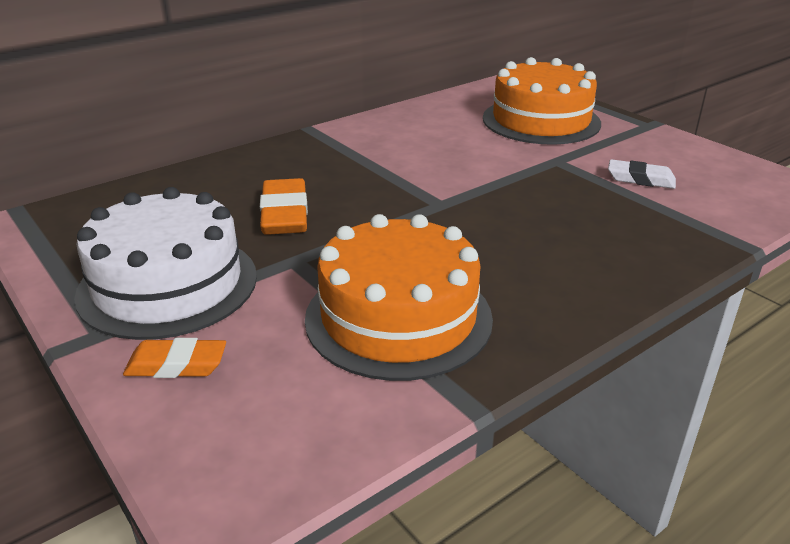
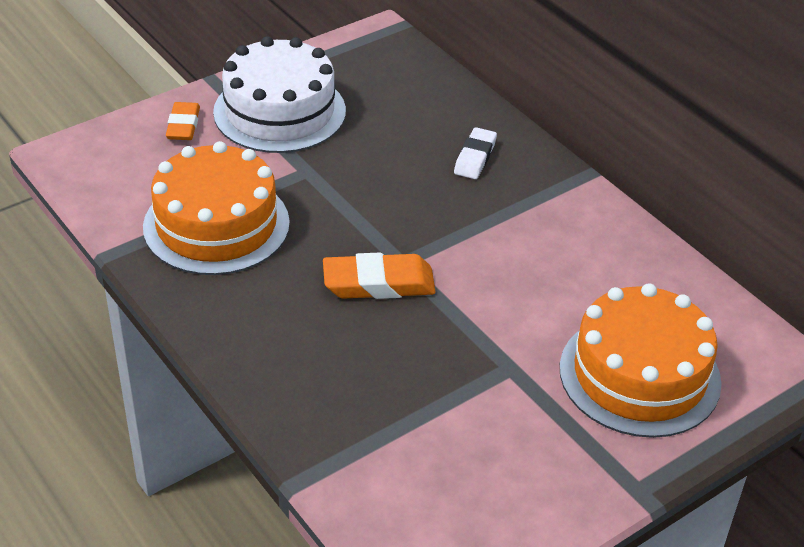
camera: 90 degrees right, 10 degrees up
orange eraser [260,178,308,235] -> orange eraser moved to [323,253,436,299]
white eraser [608,159,676,189] -> white eraser moved to [454,127,497,179]

